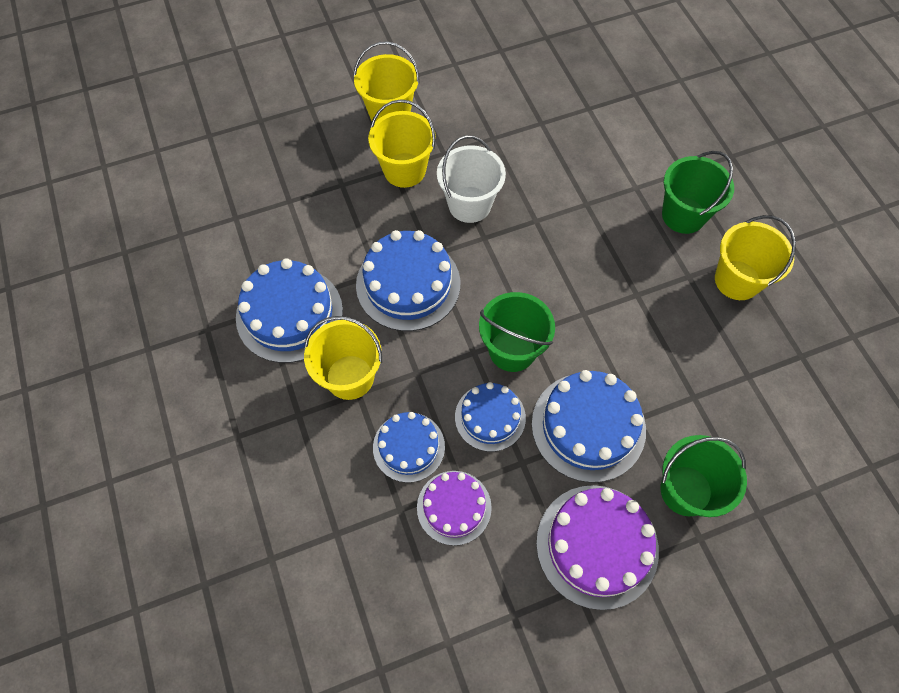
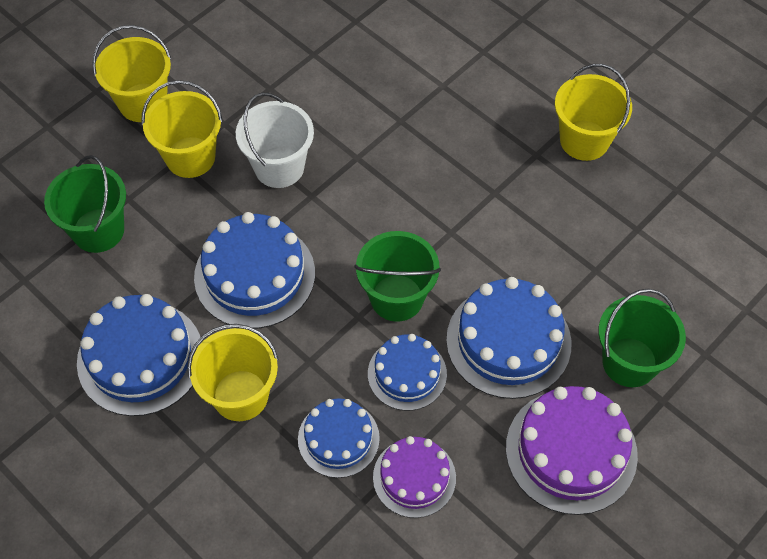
camera: 25 degrees left, 5 degrees down
green bucket [662,151,734,234] -> green bucket moved to [44,155,126,253]

